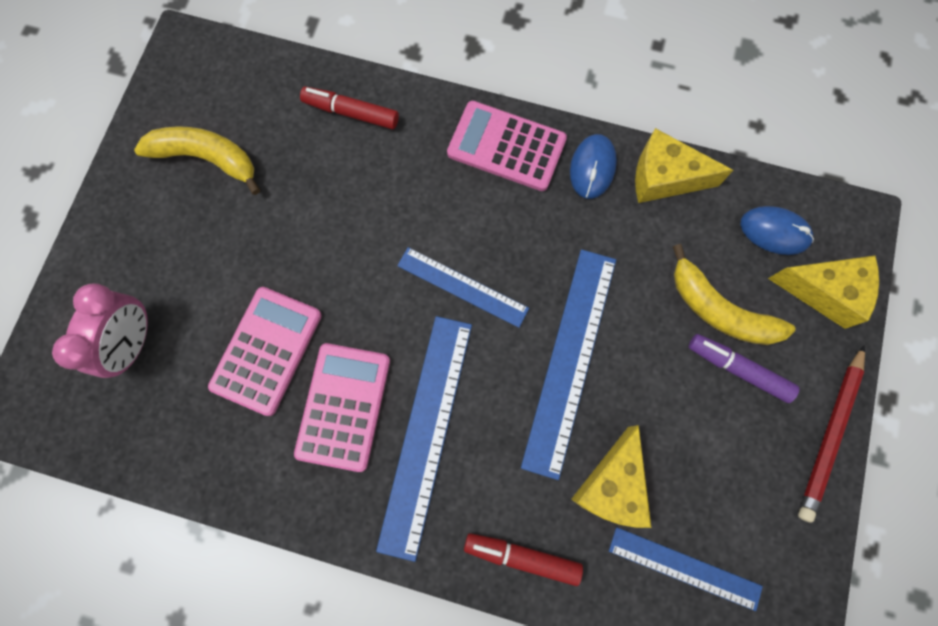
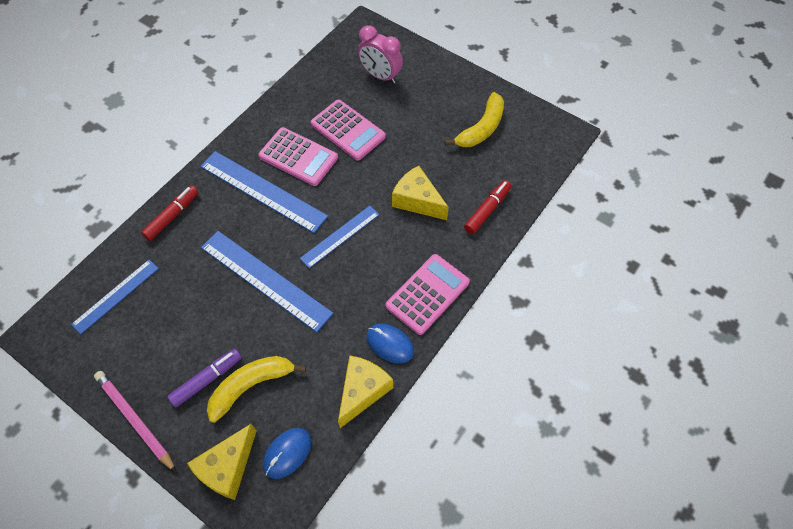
camera: 110 degrees right, 15 degrees down
yellow cheese [571,425,651,528] -> yellow cheese moved to [392,166,449,220]
red pencil [798,345,865,523] -> pink pencil [94,371,177,473]

